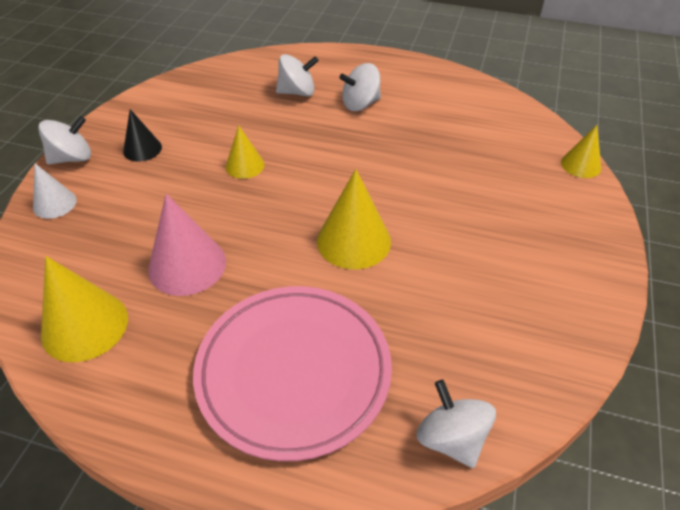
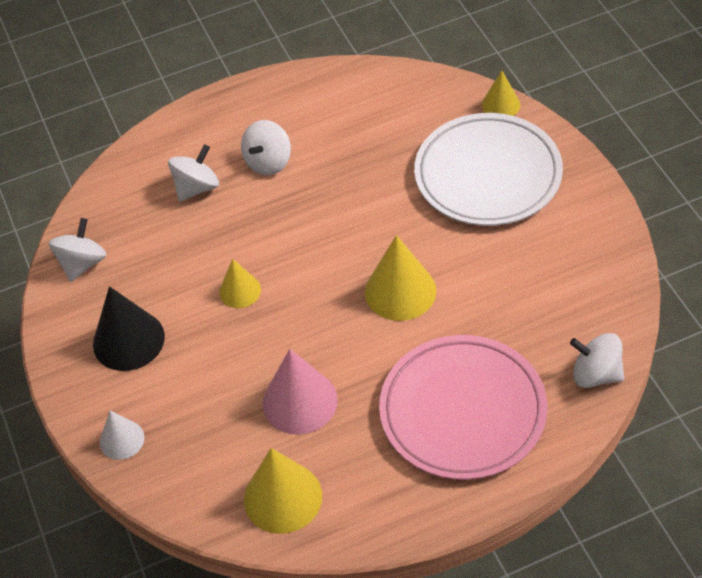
camera: 35 degrees left, 5 degrees up
white spinning top [38,116,91,164] -> white spinning top moved to [48,218,106,282]
black cone [123,109,162,161] -> black cone [93,286,165,371], size x1.68
none -> white plate [414,113,563,226]

